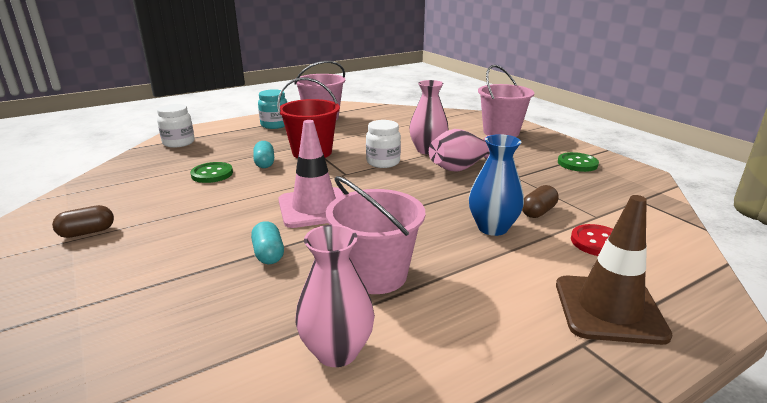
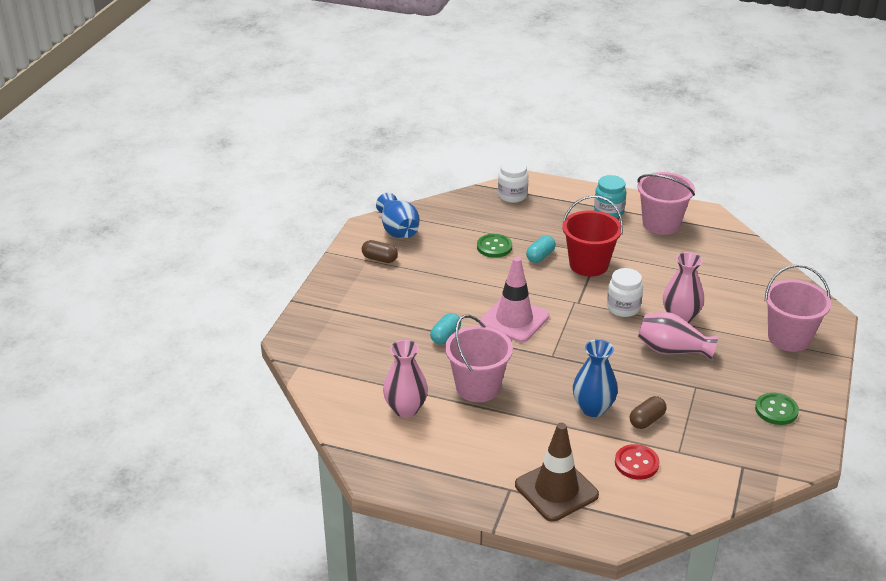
camera: 50 degrees right, 10 degrees up
brown capsule [522,185,559,218] -> brown capsule turned 45 degrees counterclockwise [630,396,667,429]
none -> blue vase [376,193,420,238]

